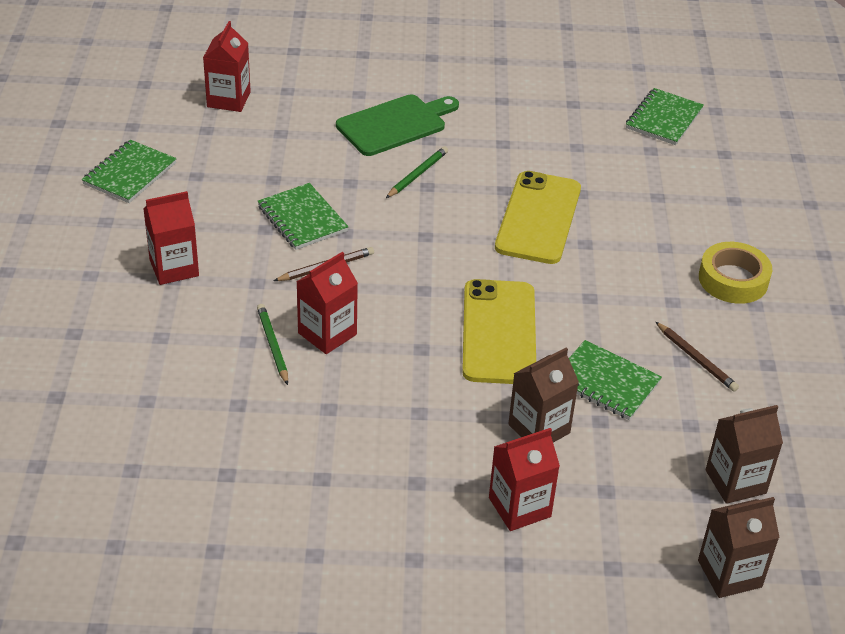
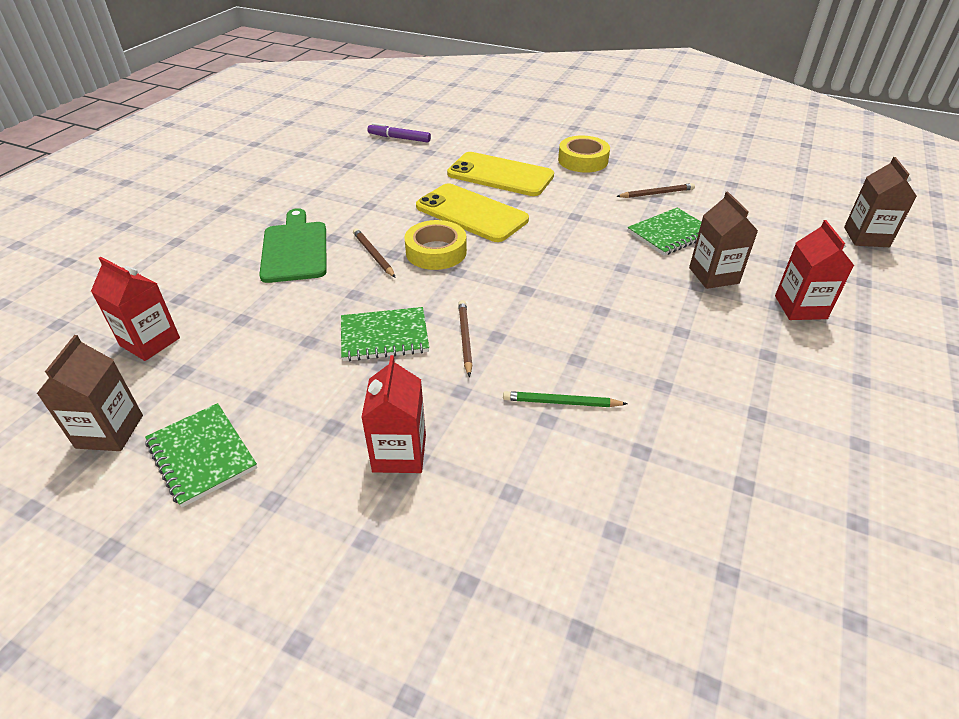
camera: 65 degrees left, 0 degrees up
red carton [296,252,358,354] -> none
green pencil [386,146,448,198] -> brown pencil [353,228,396,278]
yellow phone [462,279,536,384] -> yellow phone moved to [447,152,554,196]
green notebook [626,88,704,145] -> purple marker [367,123,431,142]
brown carton [706,405,783,504] -> brown carton moved to [37,335,143,451]
none -> yellow tape [404,220,467,270]

